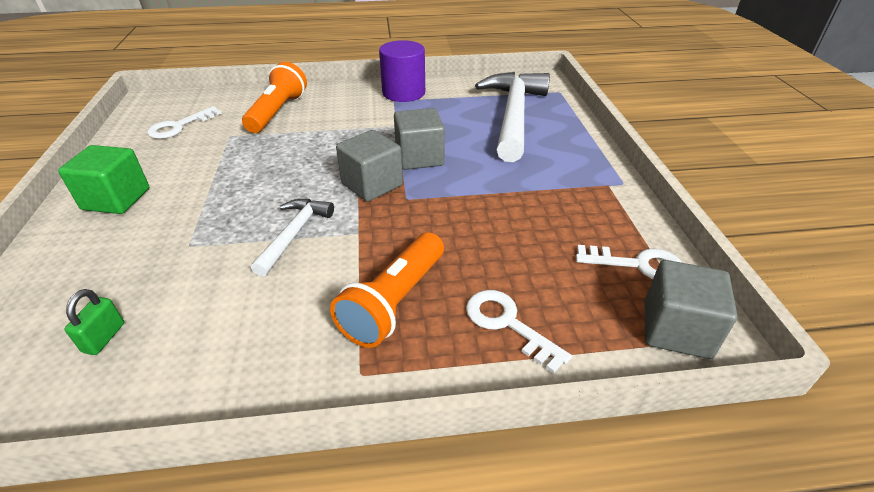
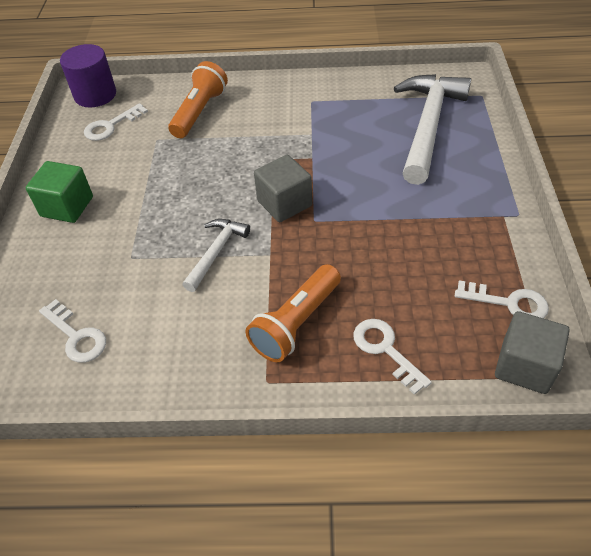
camera: 10 degrees right, 10 degrees up
green padlock [65,289,124,355] -> white key [39,299,106,363]
purple cylinder [379,40,425,102] -> purple cylinder moved to [60,44,116,108]
grey cube [394,108,445,170] -> none

